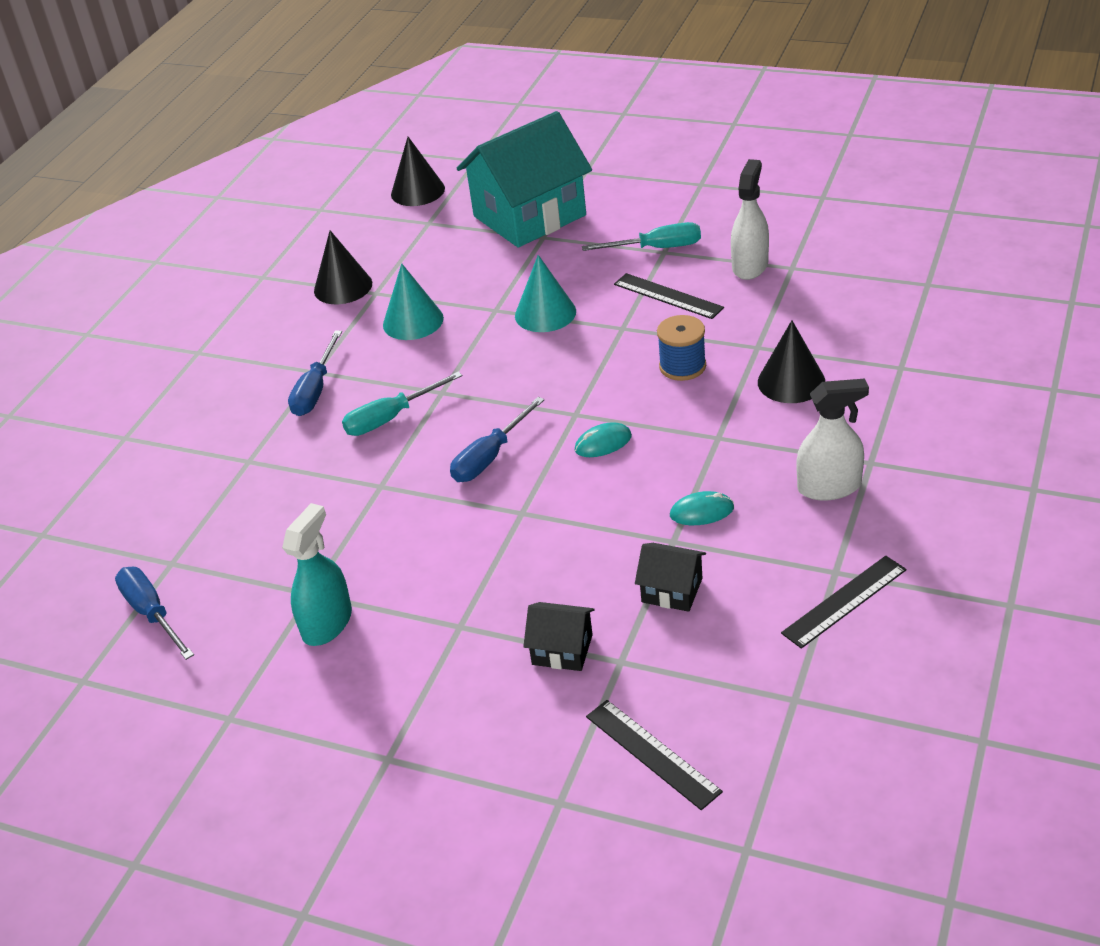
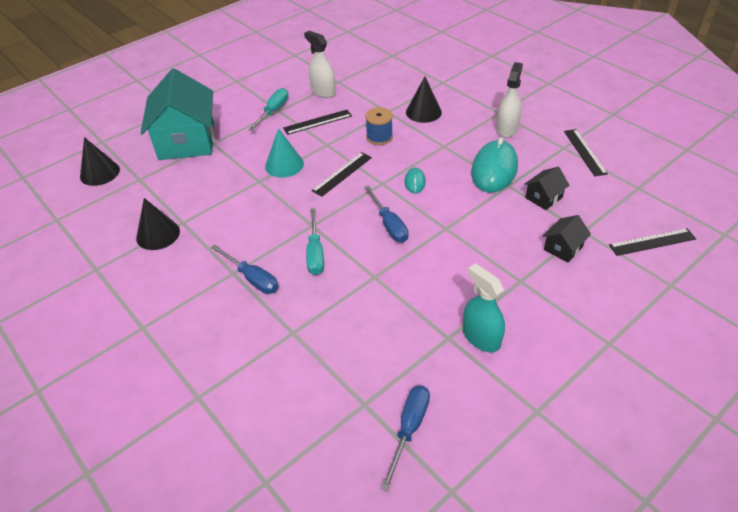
camera: 65 degrees left, 5 degrees up
blue screwdriver [115,567,194,660] -> blue screwdriver turned 120 degrees clockwise [381,385,430,491]
turquoise cone [383,263,444,340] -> none
turquoise mouse [670,491,734,525] -> turquoise mouse [471,137,518,193], size x2.13
none -> black ruler [312,152,372,197]

